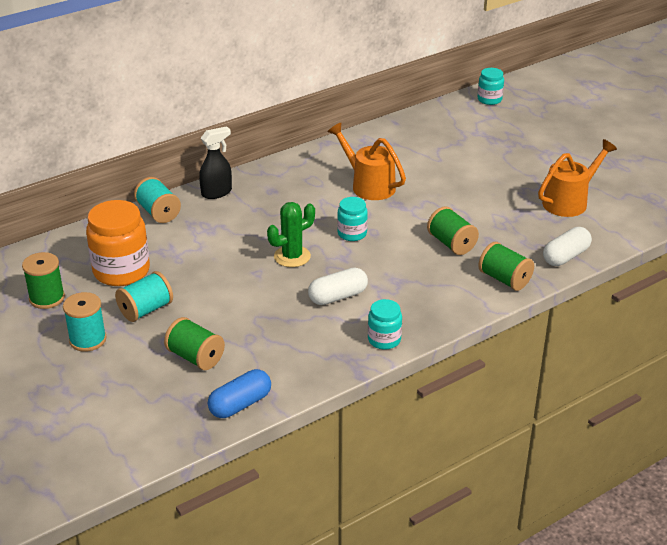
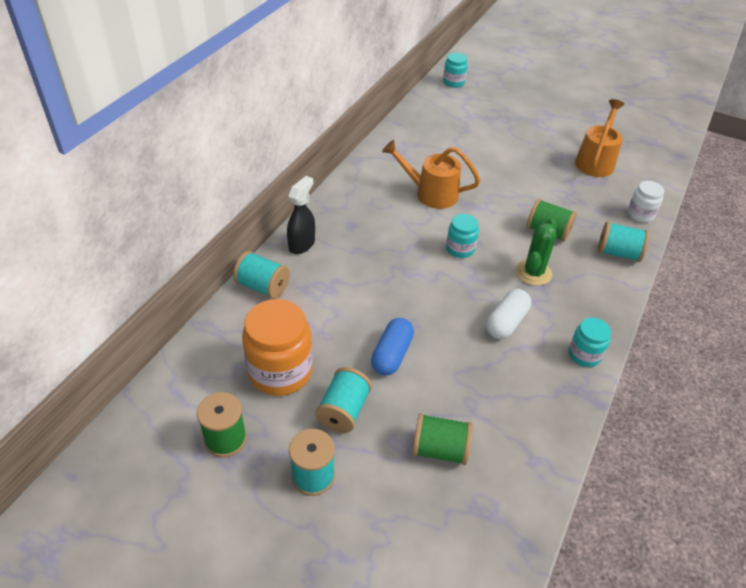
camera: 30 degrees left, 10 degrees up
blue capsule [208,369,271,418] -> blue capsule moved to [371,318,414,375]
green cactus [267,202,315,267] -> green cactus moved to [516,219,557,286]
green spool [478,242,534,291] -> turquoise spool [598,221,650,262]
white capsule [543,227,592,266] -> white jar [627,181,664,223]

